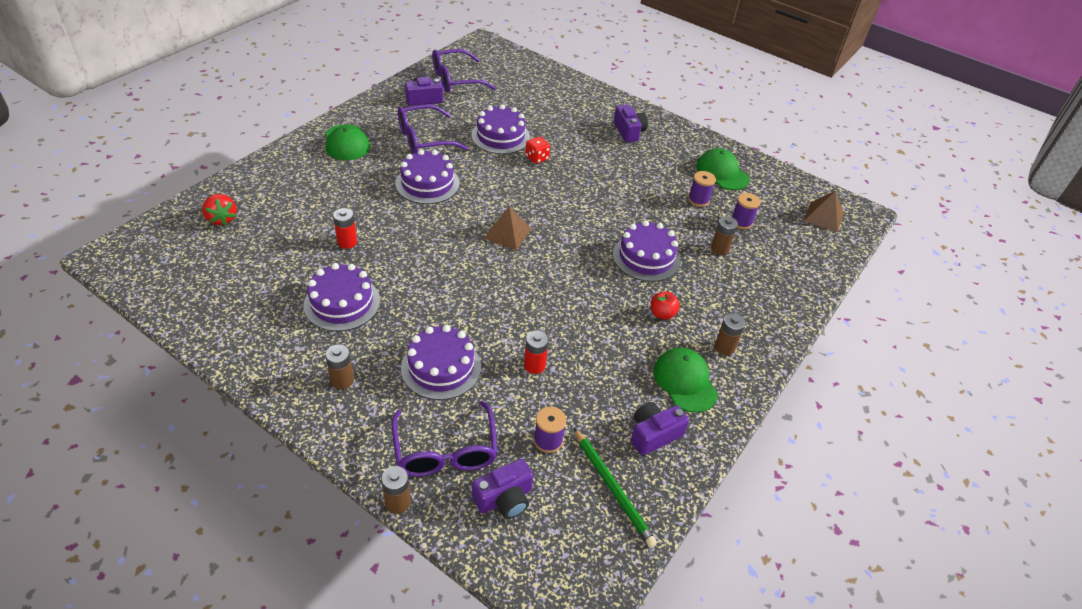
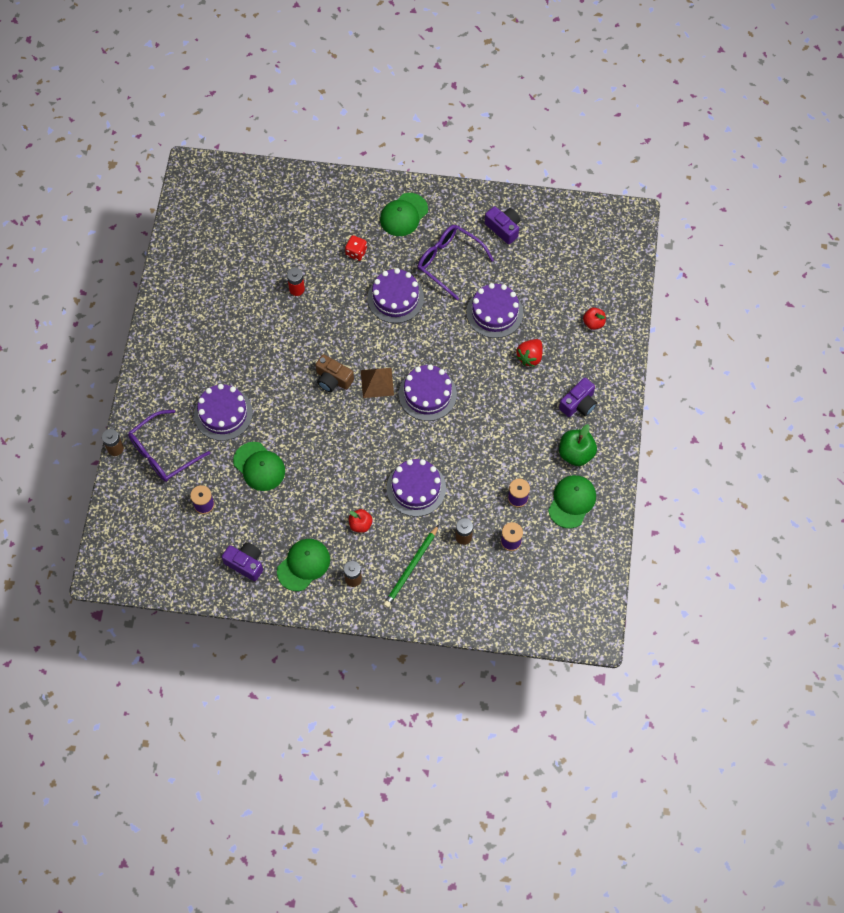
camera: 65 degrees right, 20 degrees up
red strawberry [202,194,237,226] -> red strawberry moved to [516,339,543,367]
purple cake [304,263,380,331] -> purple cake moved to [399,364,457,421]
brown battery [325,345,354,389] -> none
purple glasses [432,49,496,92] -> none
purple camera [472,459,533,519] -> none
red battery [524,331,549,374] -> green cap [233,442,285,491]
red dice [525,136,550,164] -> red dice moved to [345,235,367,261]
green pencil [574,428,657,547] -> green pencil moved to [383,525,439,608]
brown pyramid [804,190,844,232] -> none
none -> brown camera [315,354,354,392]
none -> green apple [559,424,597,466]
none -> red apple [583,308,606,330]

